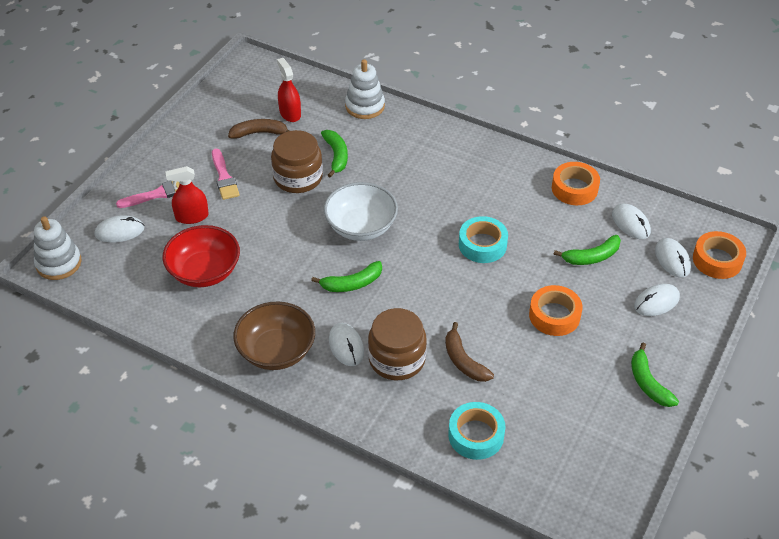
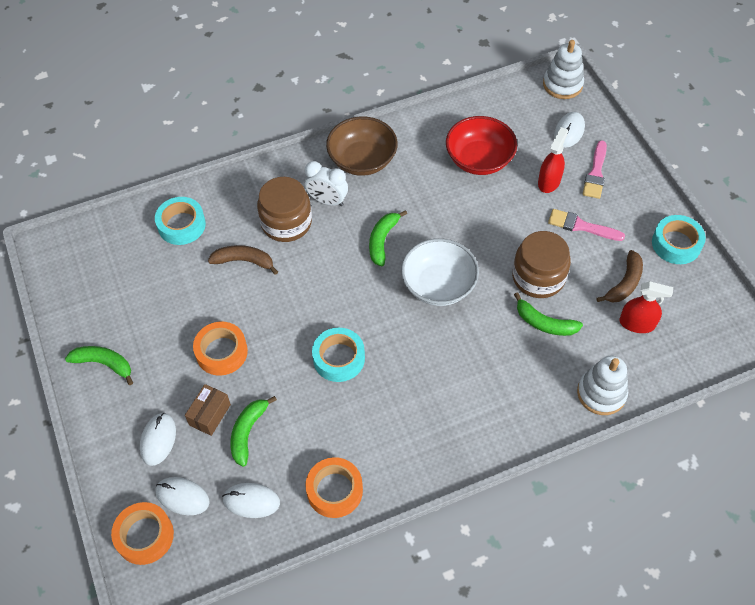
camera: 130 degrees right, 10 degrees up
white mouse [329,323,364,366] -> white clock [305,161,348,206]
none -> brown box [185,384,231,436]
none -> turquoise tape [652,215,706,264]

